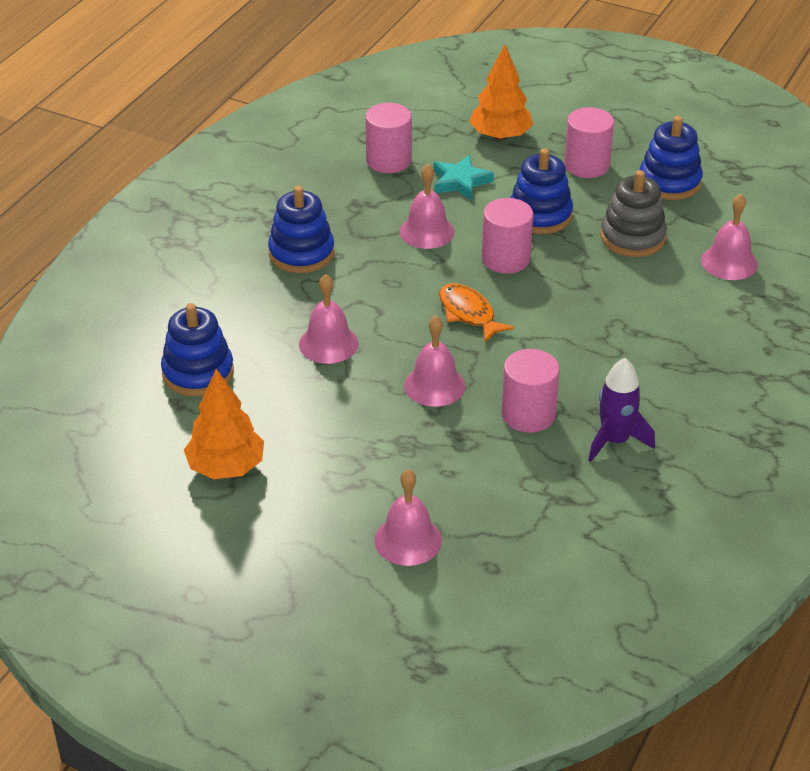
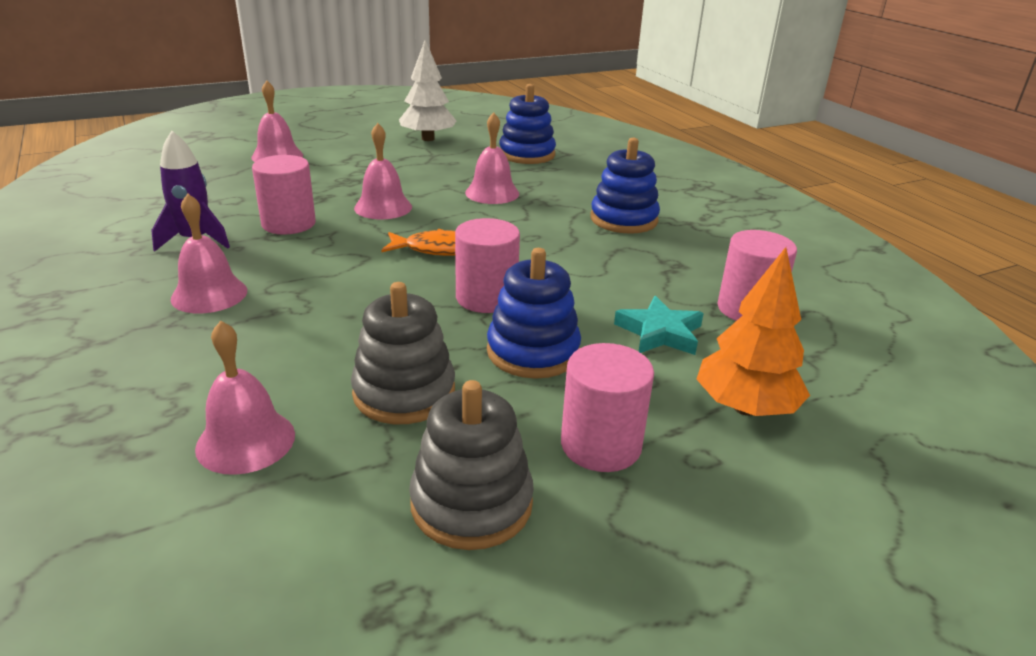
camera: 125 degrees right, 10 degrees down
orange tree [184,369,264,479] -> white tree [399,40,457,141]
pink bell [400,164,455,249] -> pink bell moved to [170,193,247,313]
blue stacking toy [640,116,703,200] -> grey stacking toy [409,380,534,550]

